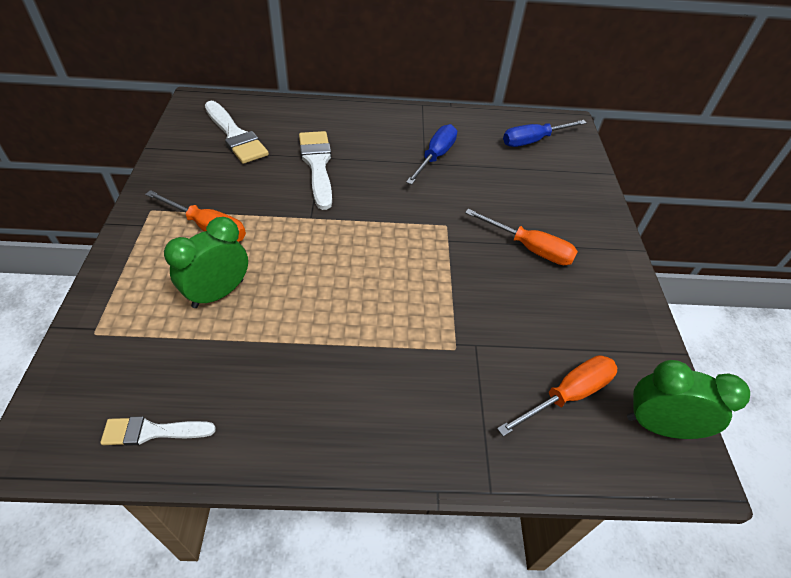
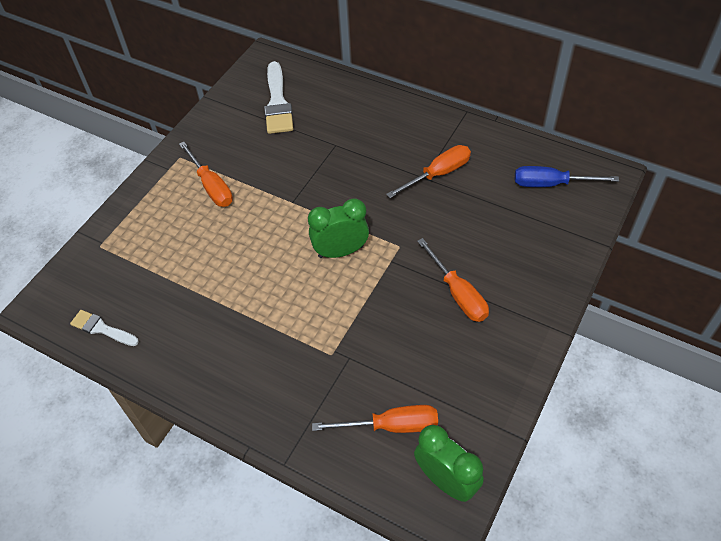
camera: 35 degrees right, 5 degrees up
green clock [164,217,248,308] -> green clock moved to [308,198,369,258]
white brush [299,131,332,210] -> none
blue screwdriver [406,124,457,185] -> orange screwdriver [386,145,471,198]

